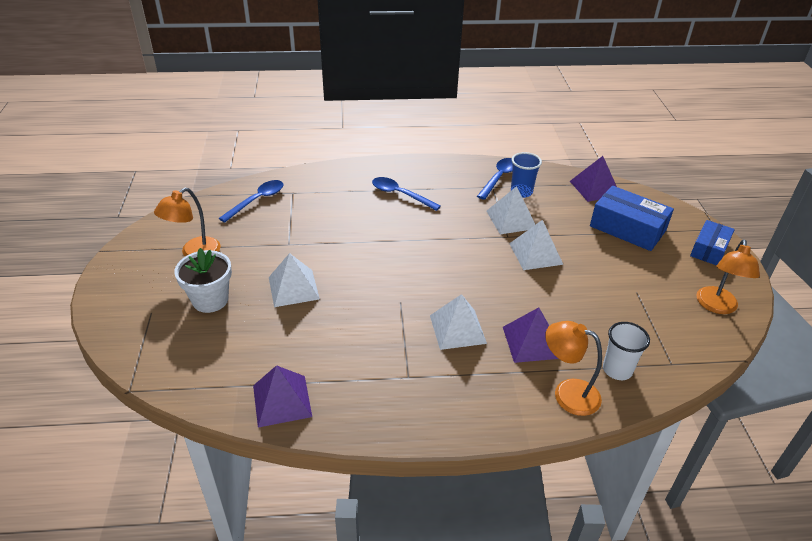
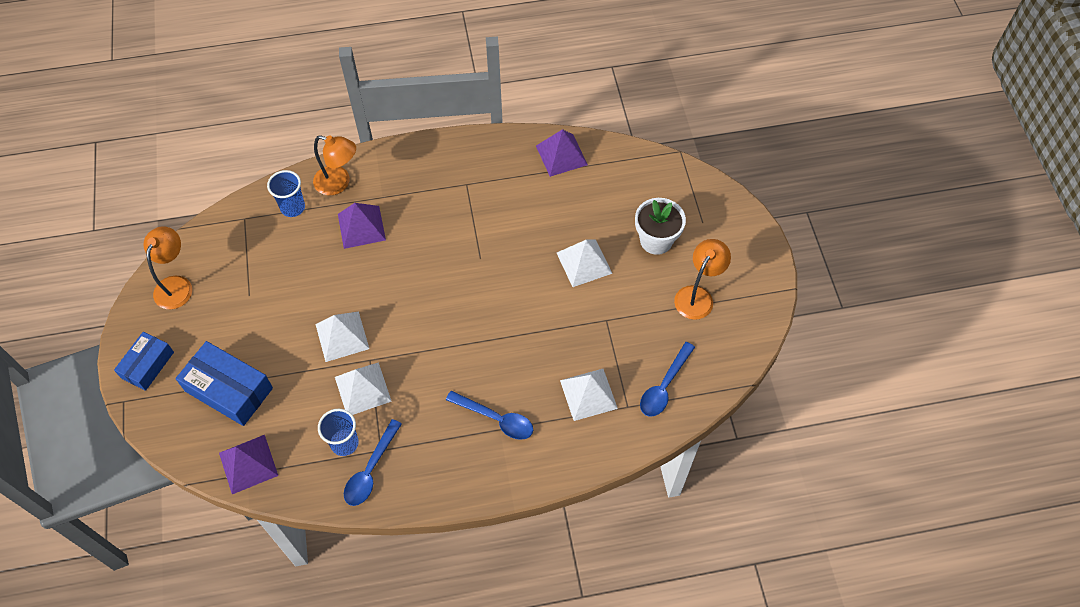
camera: 175 degrees right, 20 degrees up
white pyramid [430,294,487,350] -> white pyramid moved to [560,369,618,421]
white cup [603,322,650,380] -> blue cup [267,170,305,217]

